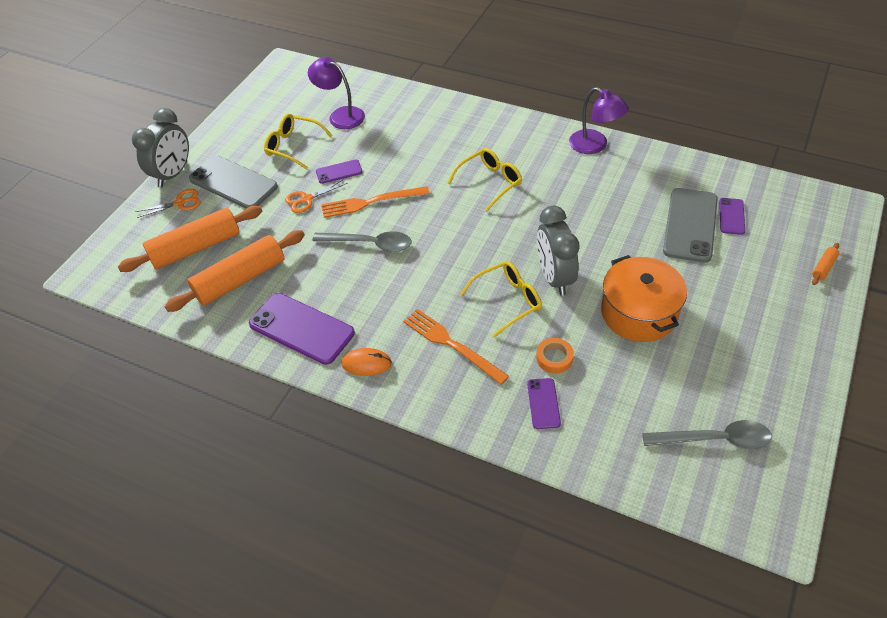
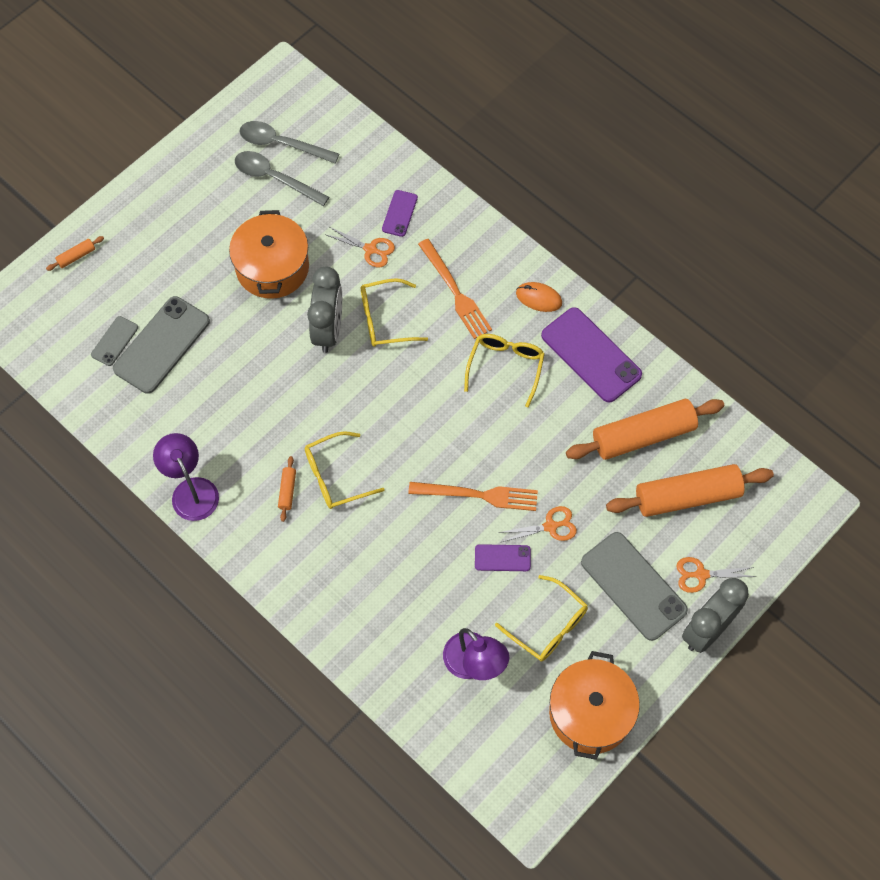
camera: 165 degrees left, 15 degrees up
grey spoon [312,231,411,252] -> grey spoon moved to [235,151,329,206]
orange tape [536,338,574,373] -> orange scissors [327,227,395,267]
purple phone [719,198,745,235] -> grey phone [91,316,138,366]
none -> orange rolling pin [278,456,296,522]
none -> yellow glasses [464,334,545,407]
none -> orange pot [549,651,640,760]

